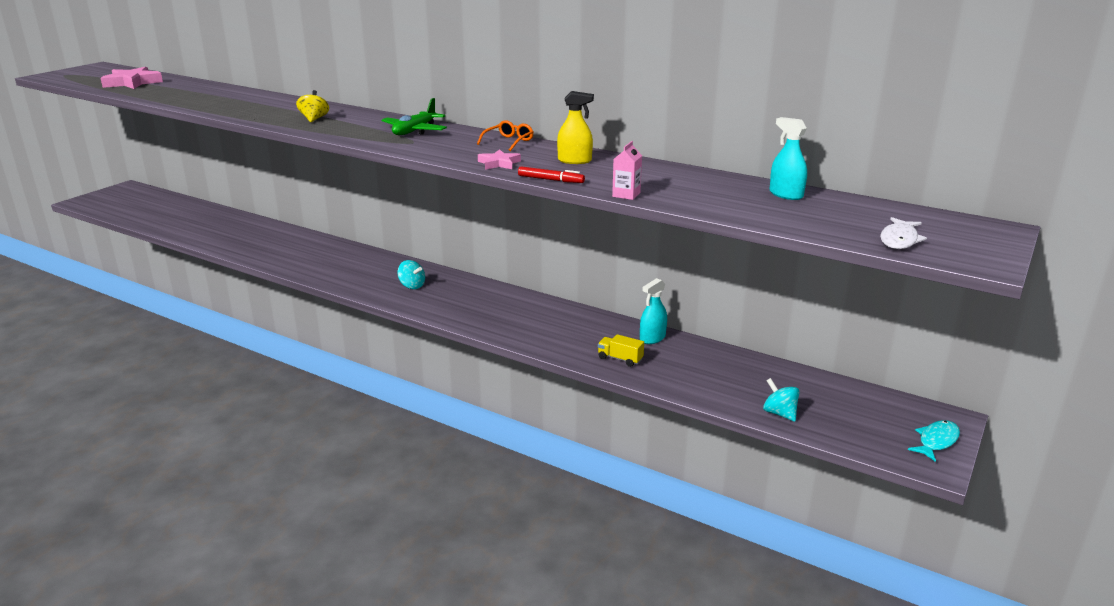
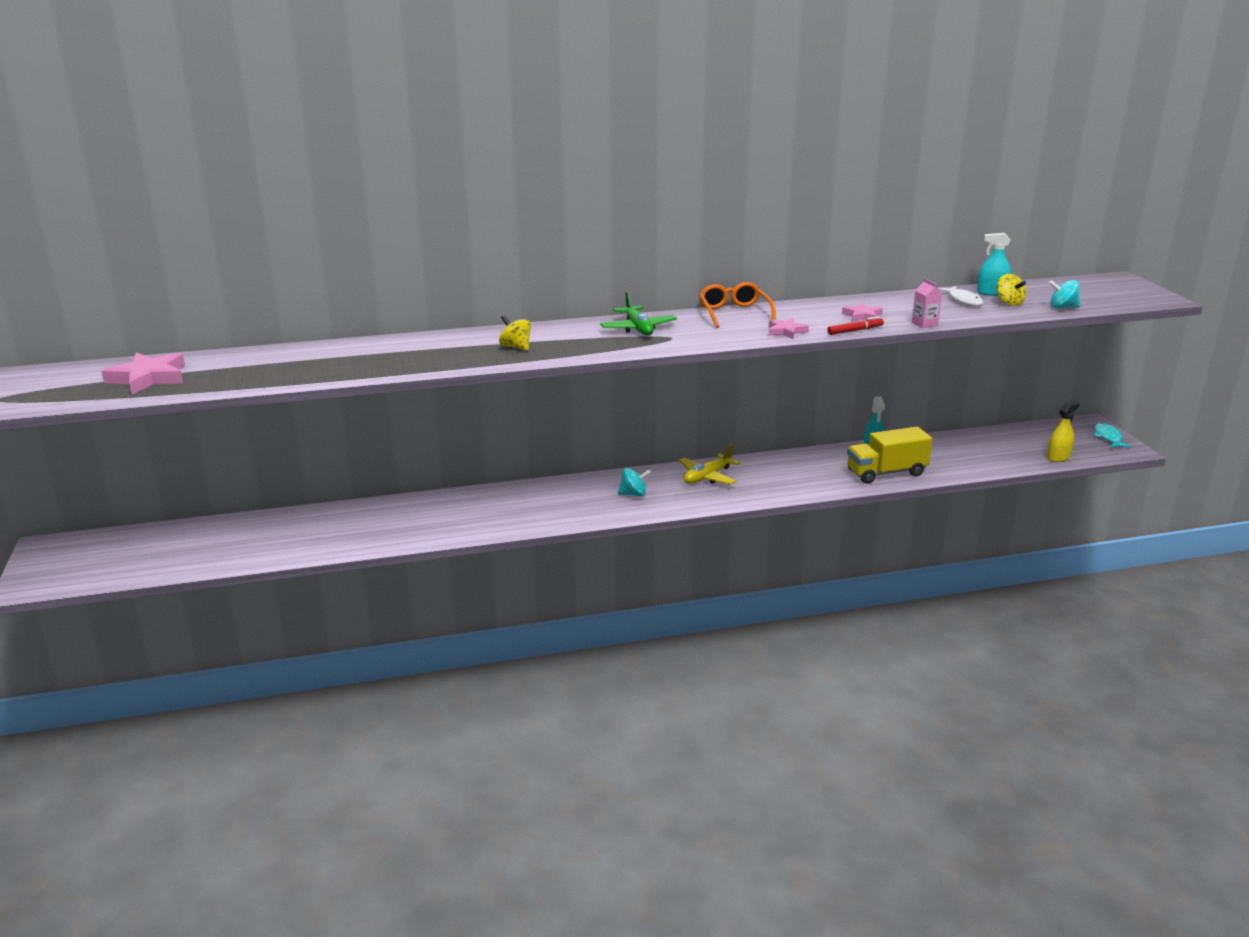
camera: 45 degrees left, 0 degrees up
orange glasses [477,120,533,151] -> orange glasses [699,282,776,328], size x1.51
yellow spray bottle [557,91,594,164] -> yellow spray bottle moved to [1047,401,1080,462]
yellow truck [598,334,644,367] -> yellow truck [847,427,933,484], size x1.99
turquoise spinning top [763,378,799,421] -> turquoise spinning top moved to [1049,280,1080,308]
white fish [880,217,927,249] -> white fish moved to [938,286,983,306]
none -> yellow plane [678,444,740,485]
none -> pink star [842,303,883,322]
none -> yellow spinning top [997,274,1026,306]

